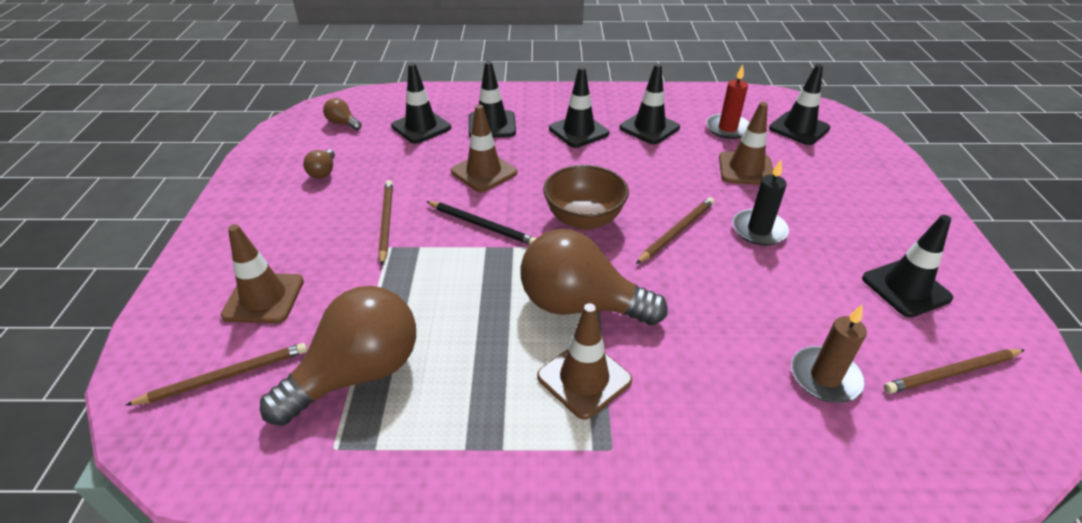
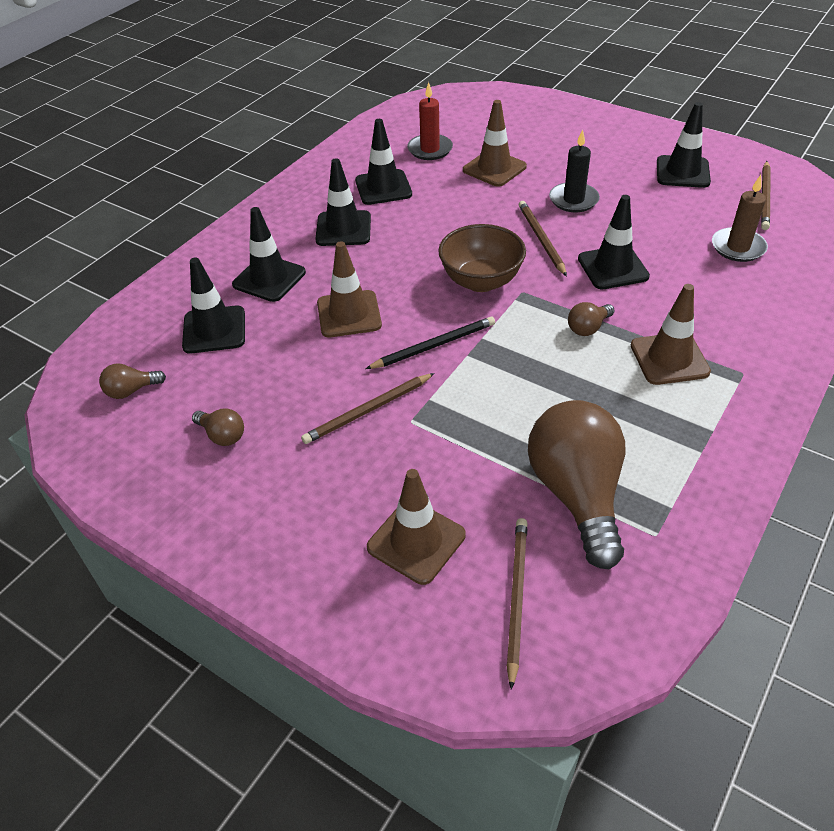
camera: 55 degrees left, 5 degrees up
brown pencil [378,180,393,265] -> brown pencil turned 60 degrees counterclockwise [301,373,435,444]
brown light bulb [521,229,668,325] -> brown light bulb [568,302,615,336], size x0.43
black traffic cone [769,64,830,145] -> black traffic cone moved to [578,195,650,289]

